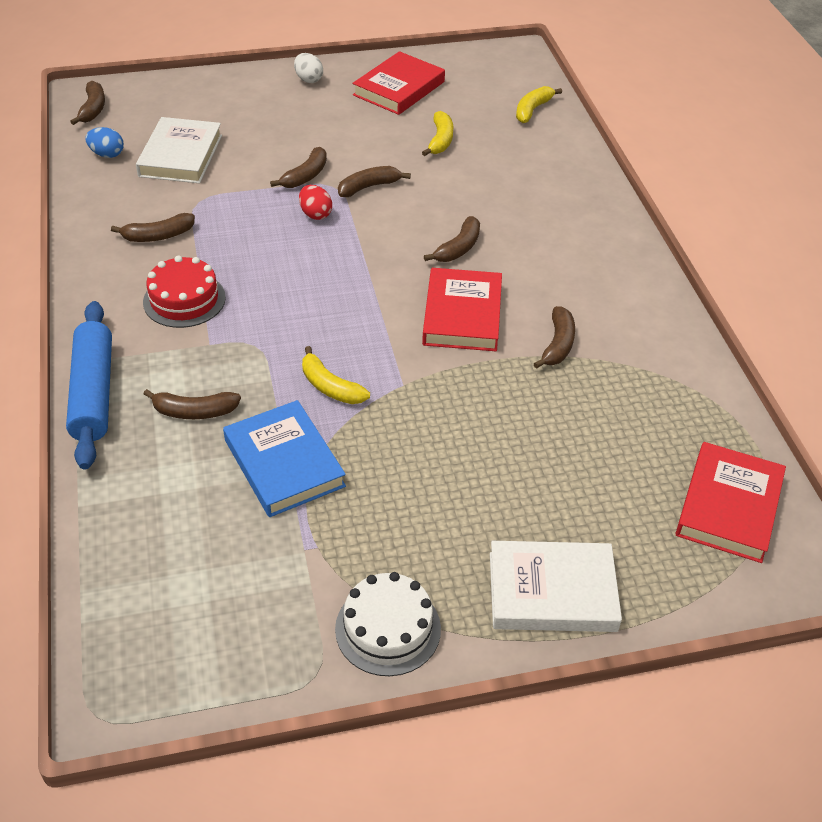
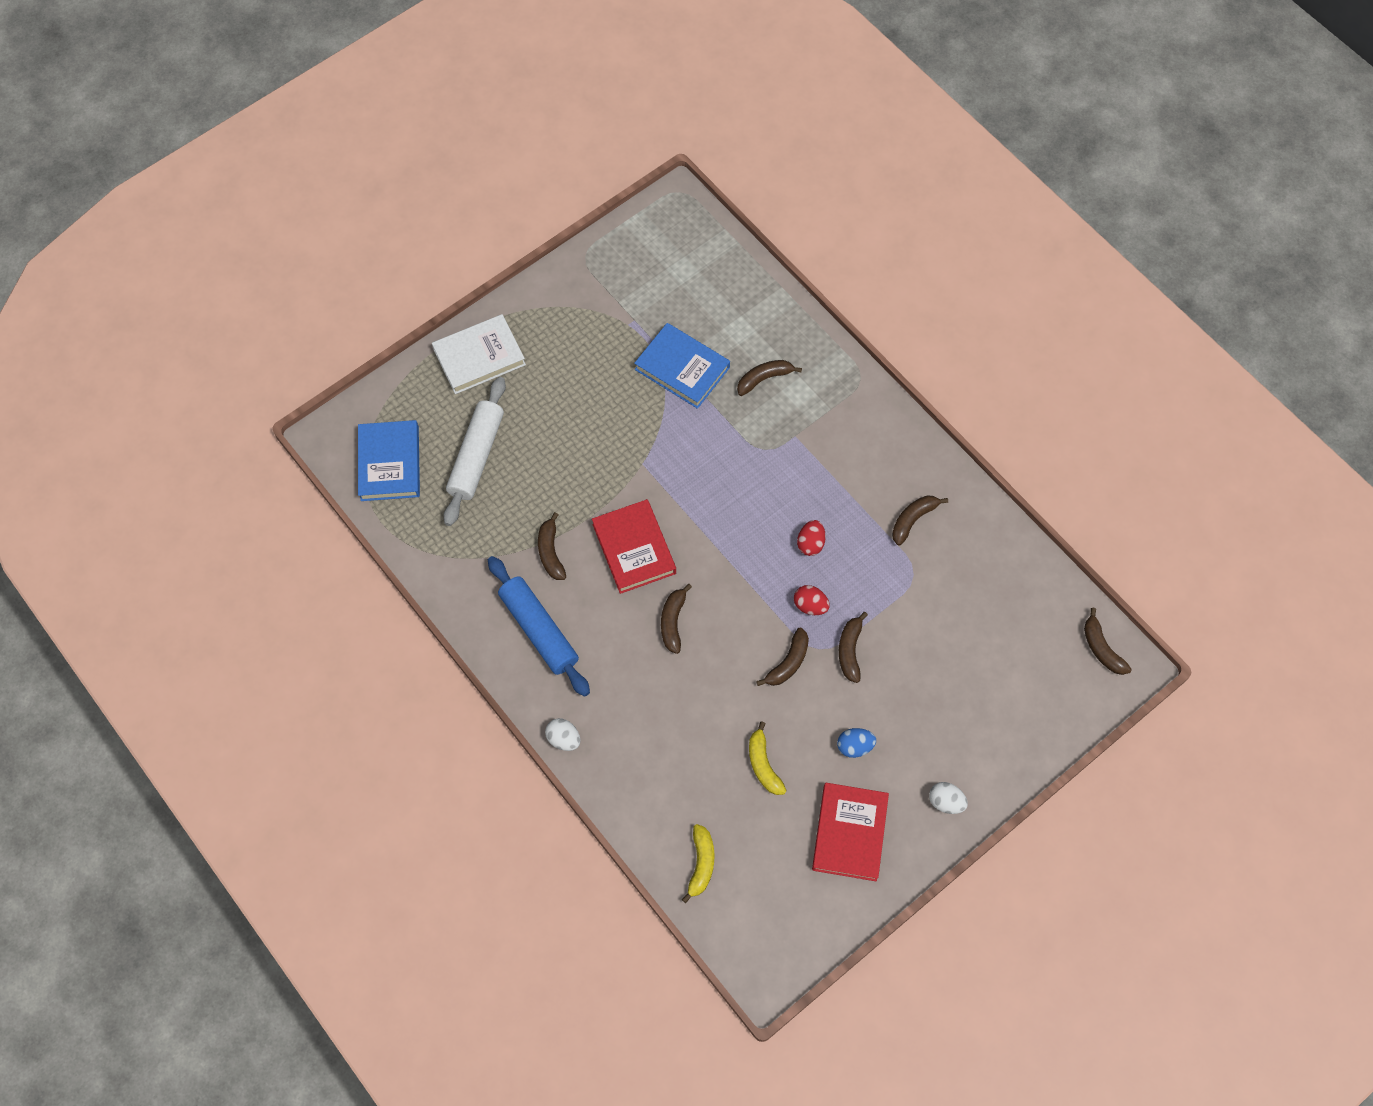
camera: 155 degrees right, 20 degrees up
blue rolling pin [66,301,112,470] -> blue rolling pin moved to [488,556,590,697]
blue egg [85,127,124,158] -> blue egg moved to [837,728,876,758]
white book [136,117,222,184] -> none
red cake [143,255,226,328] -> none
yellow banana [302,346,370,404] -> none
white cake [335,572,441,676] -> none
red book [676,442,786,563] -> blue book [358,420,420,501]
none -> white rolling pin [443,377,506,526]
none -> white egg [545,718,581,751]
none -> red egg [797,520,826,556]

